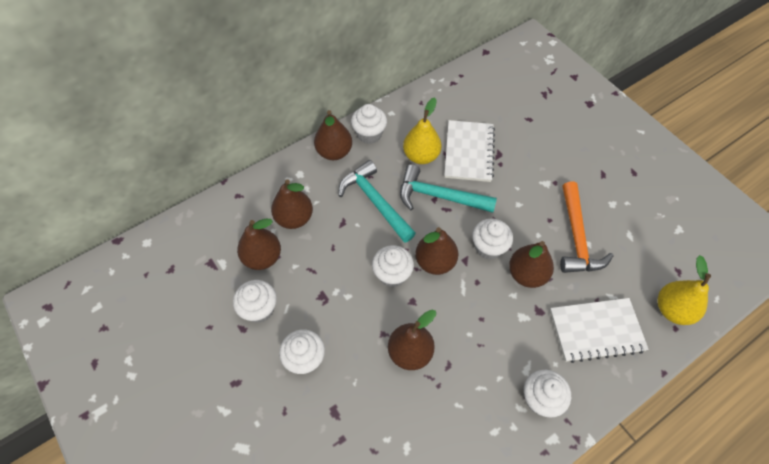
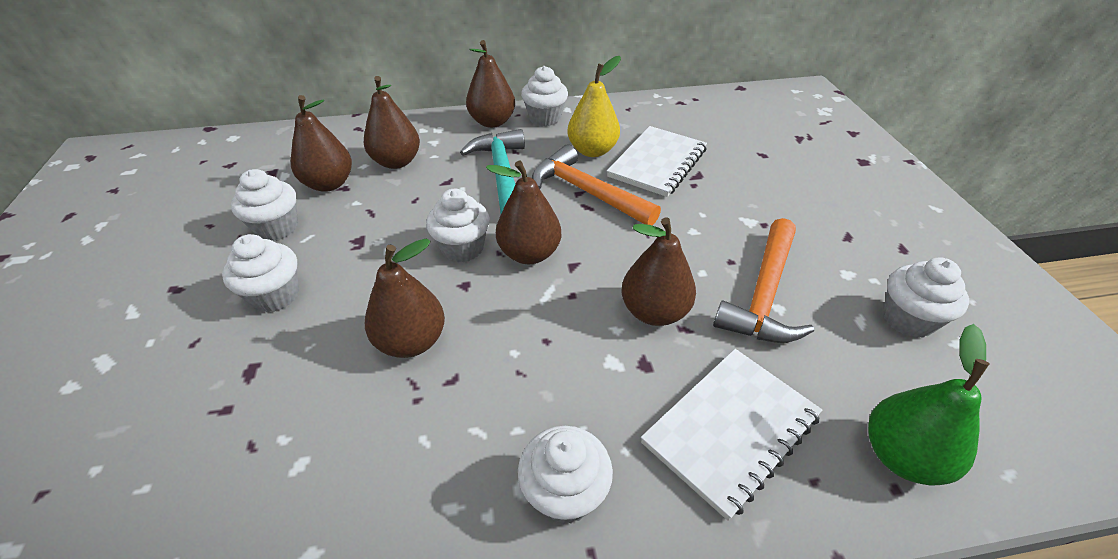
camera: 25 degrees right, 15 degrees down
turquoise hammer [400,164,497,213] -> orange hammer [532,145,661,225]
white cupcake [472,218,513,260] -> white cupcake moved to [883,258,969,338]
white notebook [550,298,649,363] -> white notebook turned 60 degrees counterclockwise [641,349,822,521]
yellow pear [658,255,711,325] -> green pear [868,324,989,486]

